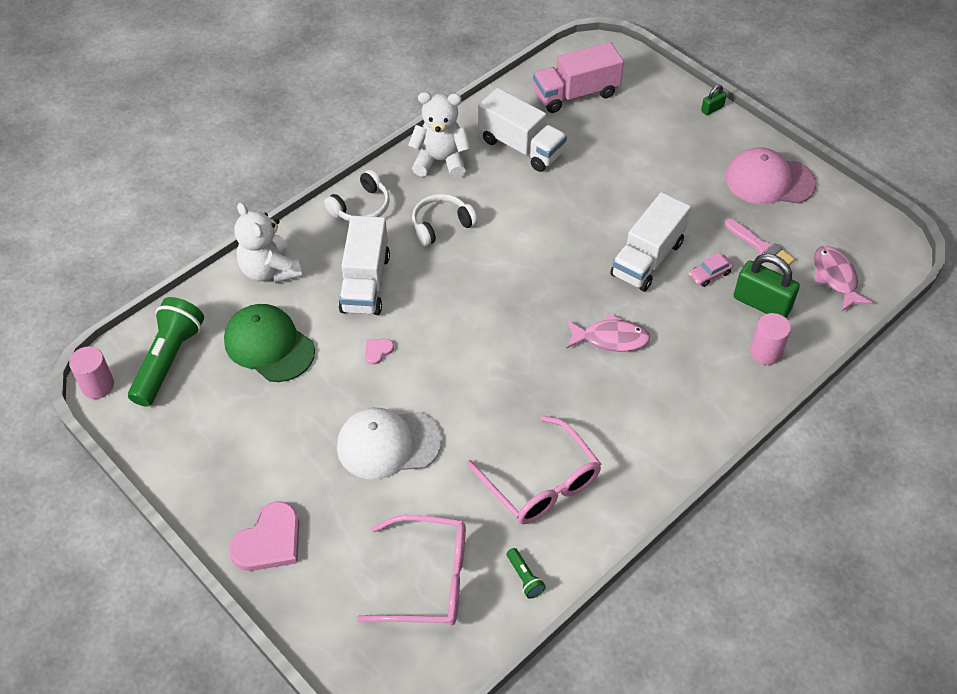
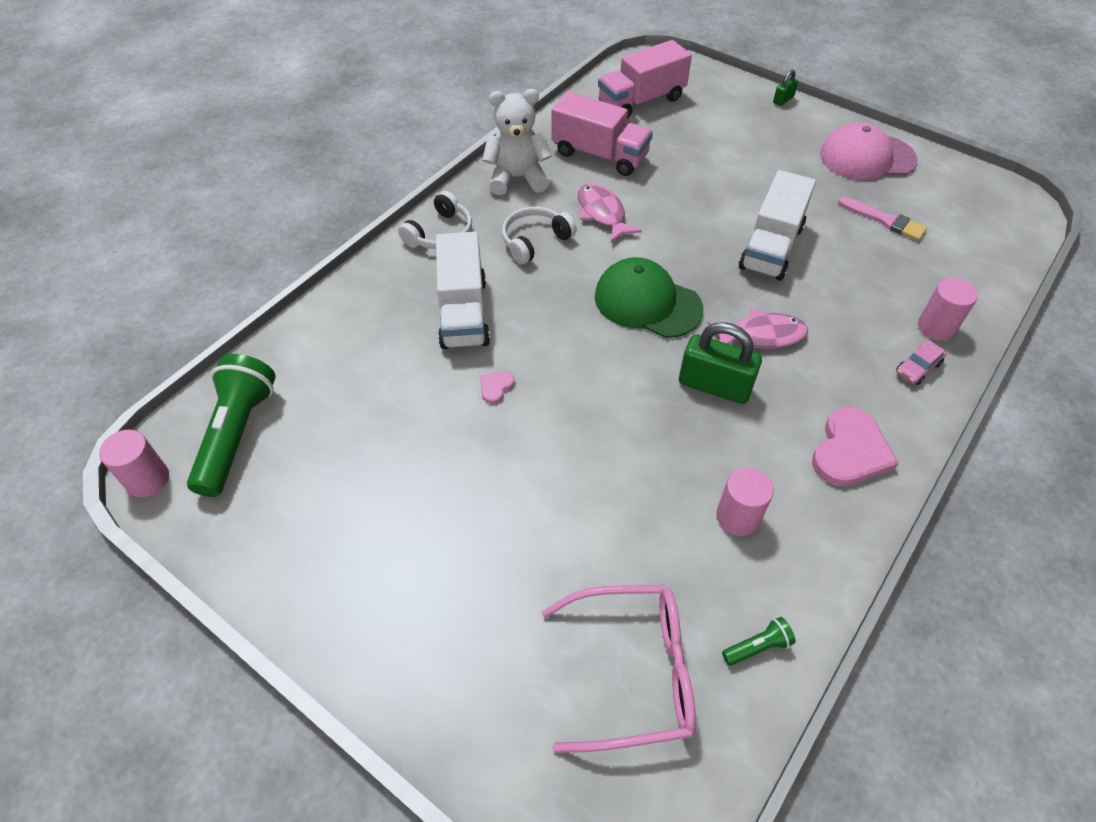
camera: 10 degrees left, 0 degrees up
green cap [224,304,315,382] -> green cap moved to [595,257,703,338]
pink heart [228,501,299,571] -> pink heart moved to [812,407,899,486]
white teddy bear [234,202,302,283] -> none
white cap [337,408,442,479] -> none
pink glasses [467,415,601,524] -> pink cylinder [716,467,774,536]
white truck [478,88,567,172] -> pink truck [551,91,653,176]
green flashlight [507,548,546,599] -> green flashlight turned 75 degrees counterclockwise [722,617,796,666]
pink car [689,253,733,287] -> pink car moved to [896,340,947,385]
green padlock [734,254,800,318] -> green padlock moved to [679,322,762,404]
pink fish [814,246,873,311] -> pink fish moved to [578,183,642,243]

